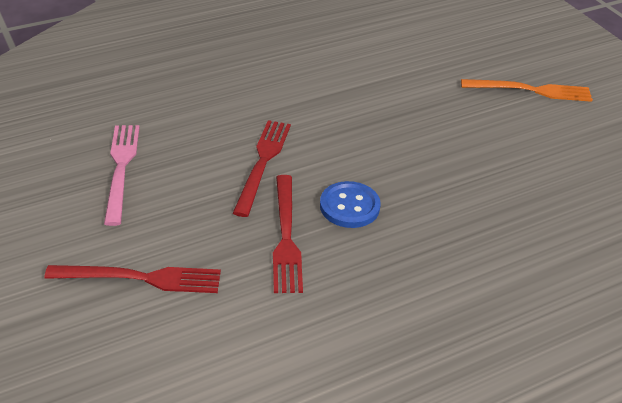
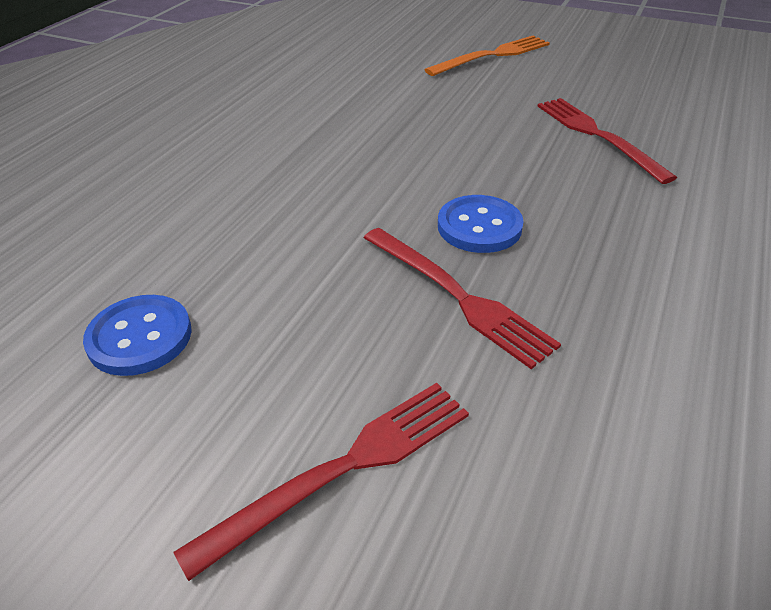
camera: 35 degrees left, 0 degrees up
pink fork [104,125,140,226] -> blue button [83,295,192,376]
red fork [233,120,291,217] -> red fork moved to [537,98,677,184]

